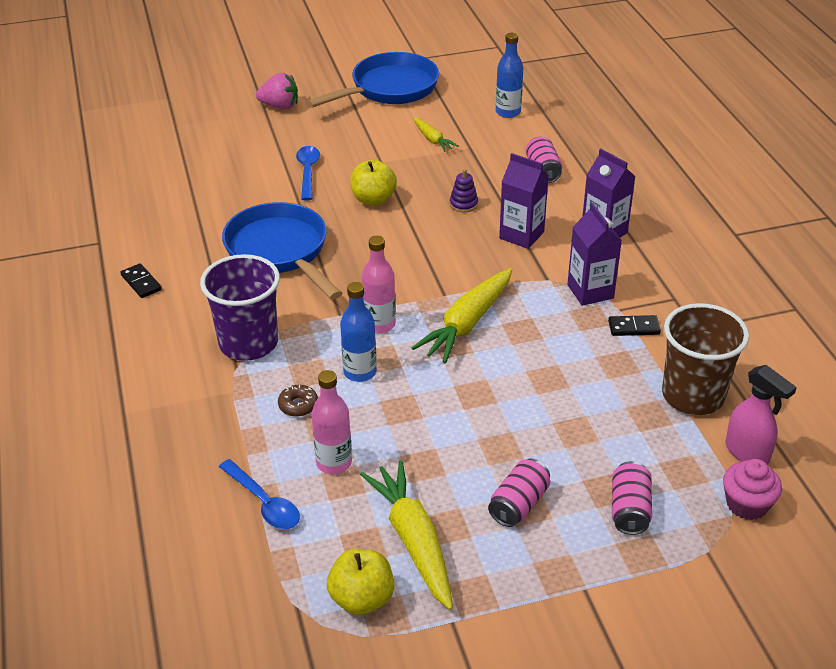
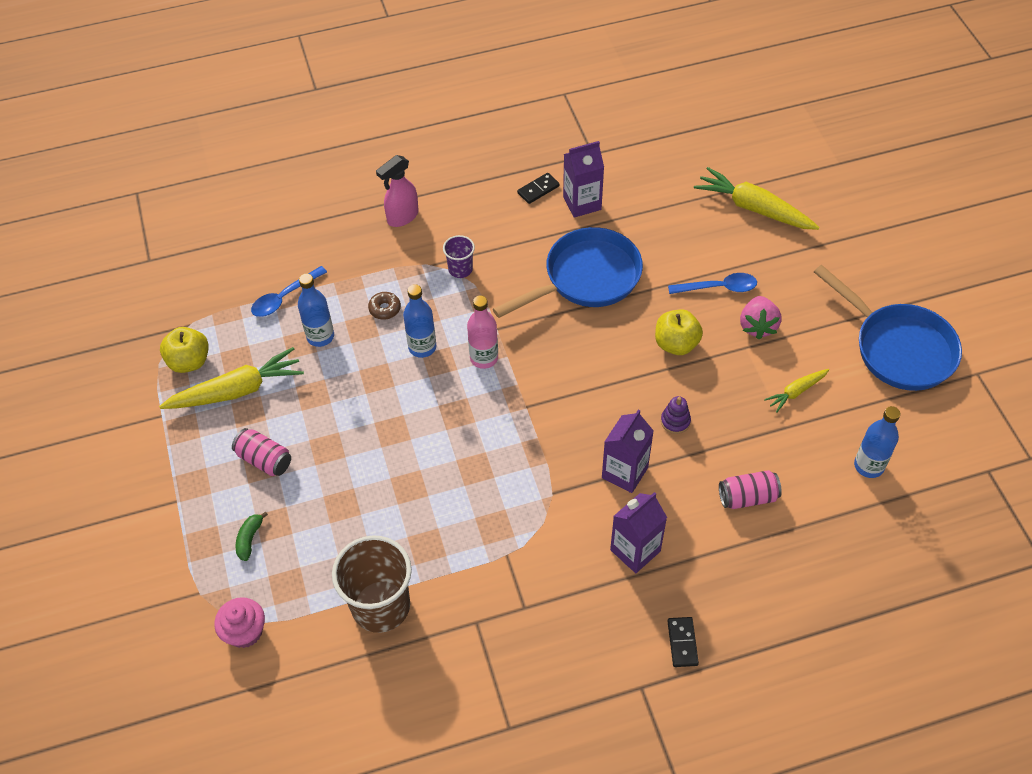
camera: 90 degrees right, 15 degrees up
purple cup [200,254,280,361] -> purple cup [443,235,475,278], size x0.49
pink strawberry [256,73,298,109] -> pink strawberry moved to [740,296,781,340]
pink bottle [312,370,352,474] -> blue bottle [298,273,334,347]
yellow carrot [412,268,512,363] -> yellow carrot moved to [694,167,820,230]
purple carton [567,203,622,306] -> purple carton moved to [563,141,604,218]
black domino [608,315,661,336] -> black domino moved to [667,617,699,667]
pink can [612,461,652,535] -> green banana [236,511,268,561]
pink spray bottle [725,365,797,465] -> pink spray bottle moved to [376,155,419,227]

